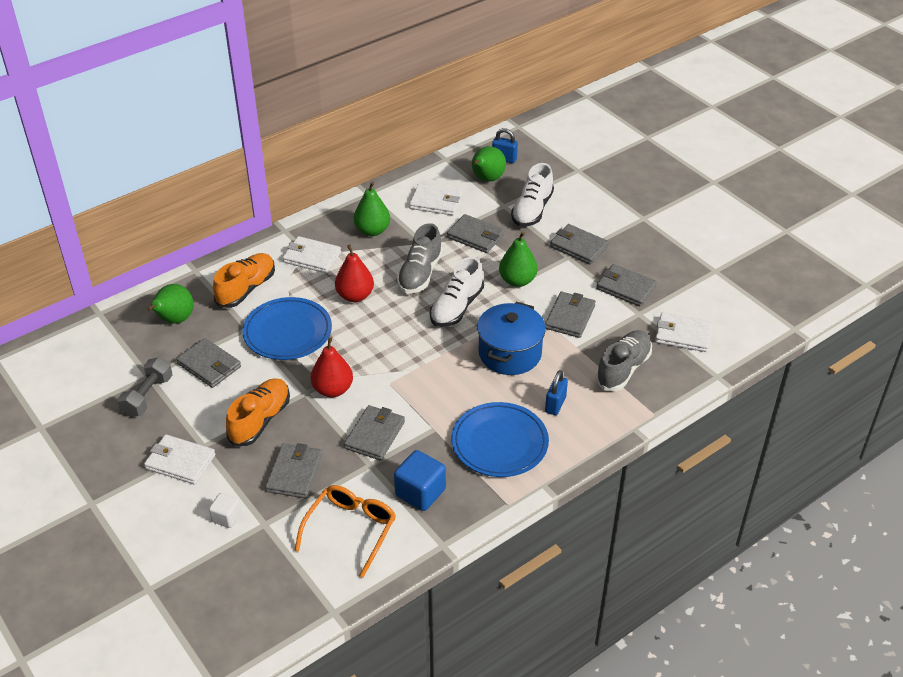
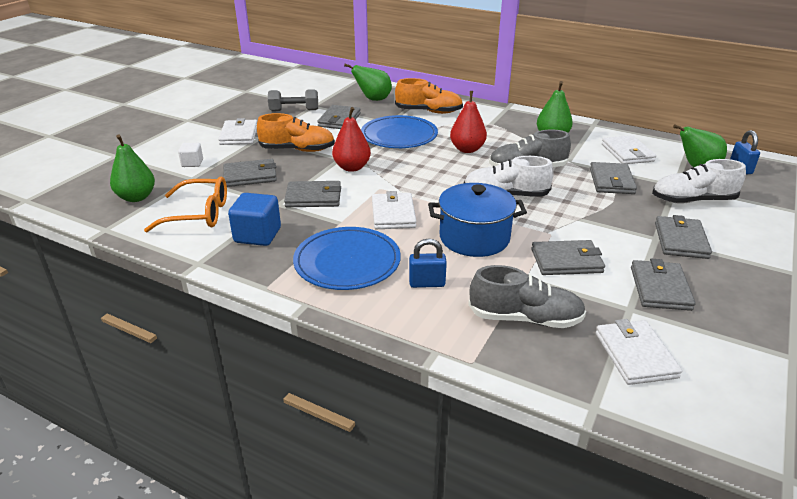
camera: 65 degrees right, 10 degrees down
white wallet [283,236,341,273] -> white wallet moved to [372,191,417,229]
green pear [499,231,538,287] -> green pear moved to [110,134,155,202]

